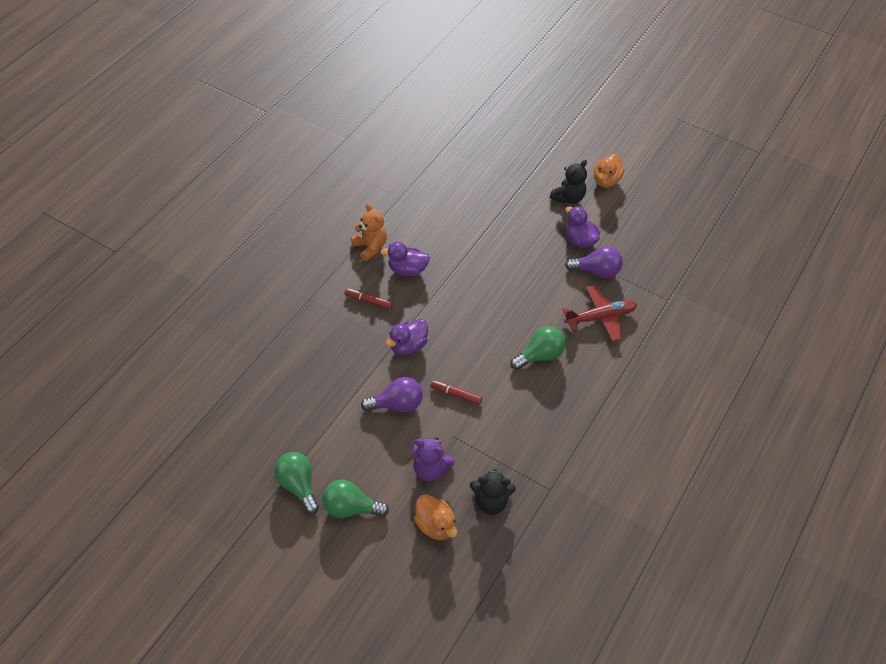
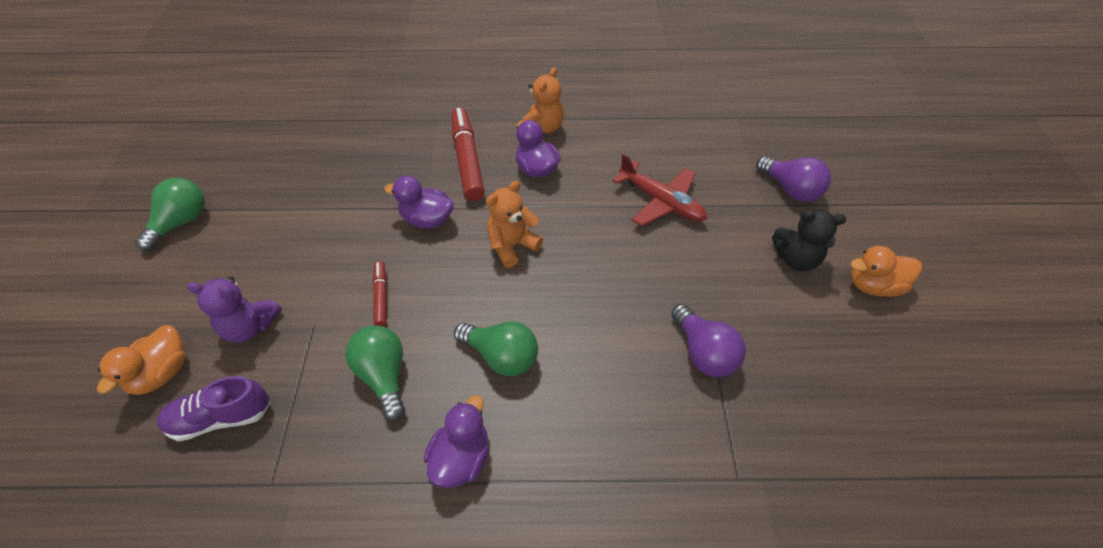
camera: 60 degrees right, 0 degrees up
green light bulb [322,480,389,518] -> green light bulb moved to [345,325,405,421]
red marker [344,289,393,310] -> red marker [451,108,485,201], size x1.92
purple light bulb [361,377,423,412] -> purple light bulb moved to [756,156,831,202]
purple teddy bear [413,437,455,481] -> purple teddy bear turned 75 degrees counterclockwise [187,276,282,342]
black teddy bear [470,469,516,515] -> purple shoe [157,376,270,441]
red plane [562,285,637,342] -> red plane moved to [612,153,707,226]
purple duck [565,206,600,248] -> purple duck moved to [424,395,489,488]
none -> orange teddy bear [486,181,543,268]

